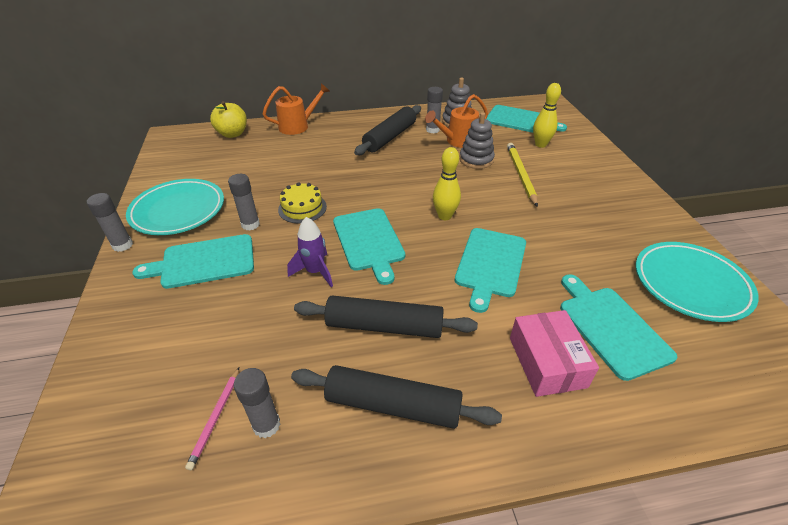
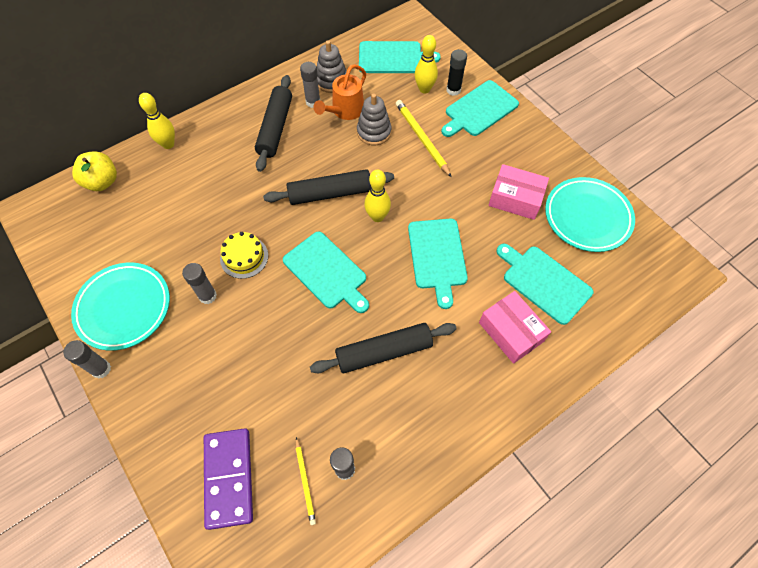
camera: 25 degrees left, 20 degrees up
turquoise cutting board [132,234,254,289] -> turquoise cutting board moved to [441,80,519,137]
pink pencil [185,368,239,470] -> yellow pencil [296,437,316,525]
orange watering can [263,83,330,135] -> yellow bowling pin [139,93,175,149]
purple rocket [287,217,333,287] -> none
black rolling pin [291,365,502,429] -> black rolling pin moved to [263,169,394,205]
none -> purple domino [204,428,253,530]
none -> black glue stick [447,49,467,96]
none -> pink box [488,164,549,220]

